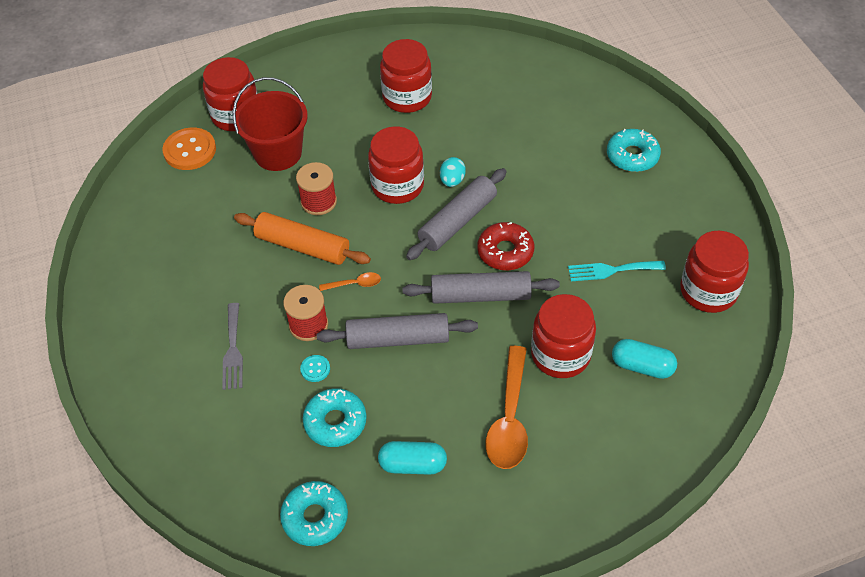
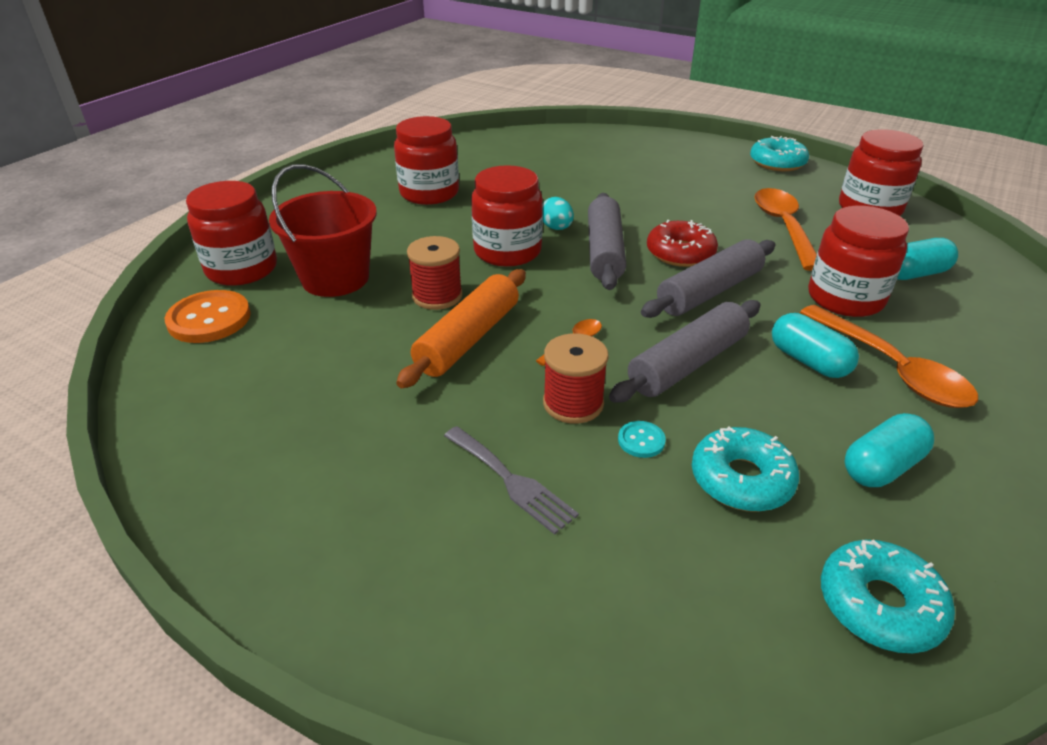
camera: 40 degrees left, 15 degrees down
orange rolling pin [234,212,371,265] -> orange rolling pin turned 45 degrees counterclockwise [396,269,526,388]
turquoise fork [568,261,666,281] -> orange spoon [754,188,817,271]
turquoise donut [607,129,661,172] -> turquoise donut moved to [750,136,809,171]
none -> turquoise capsule [772,313,859,378]

